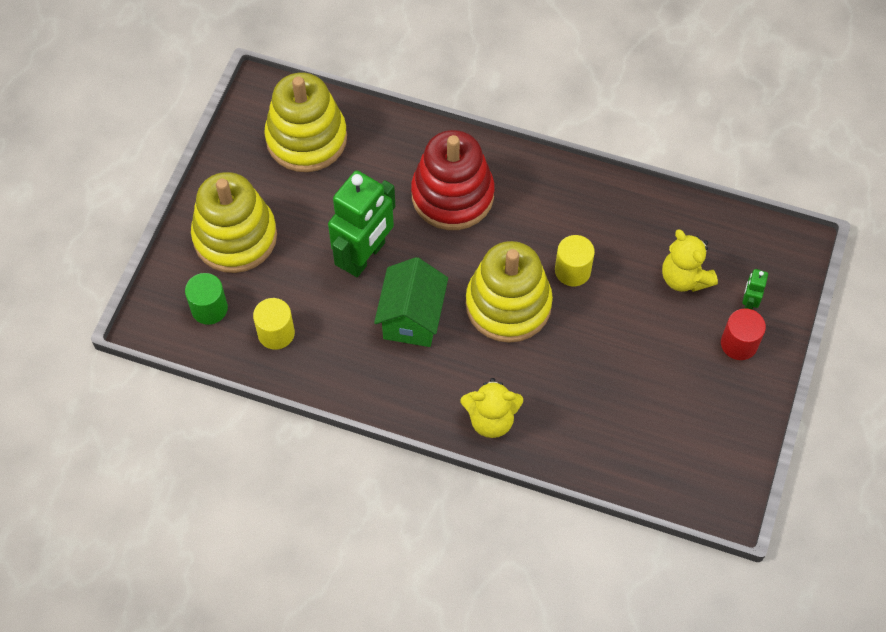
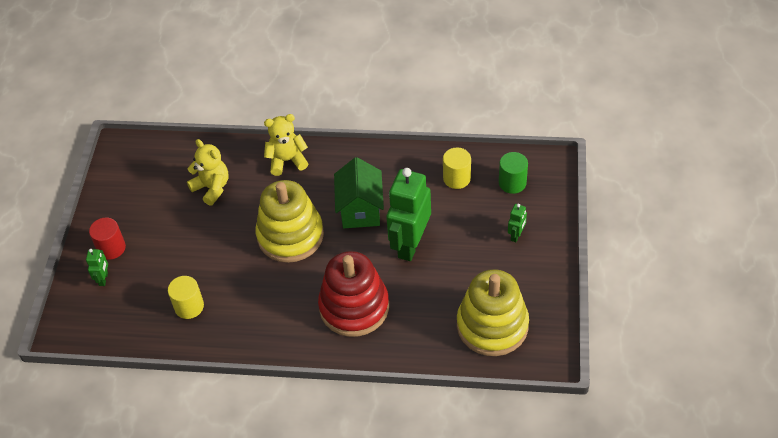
camera: 170 degrees right, 10 degrees down
yellow stacking toy [191,172,277,273] -> green robot [508,204,527,242]
yellow cylinder [555,235,595,286] -> yellow cylinder moved to [168,276,204,319]
yellow teddy bear [662,229,718,292] -> yellow teddy bear moved to [187,139,228,206]

